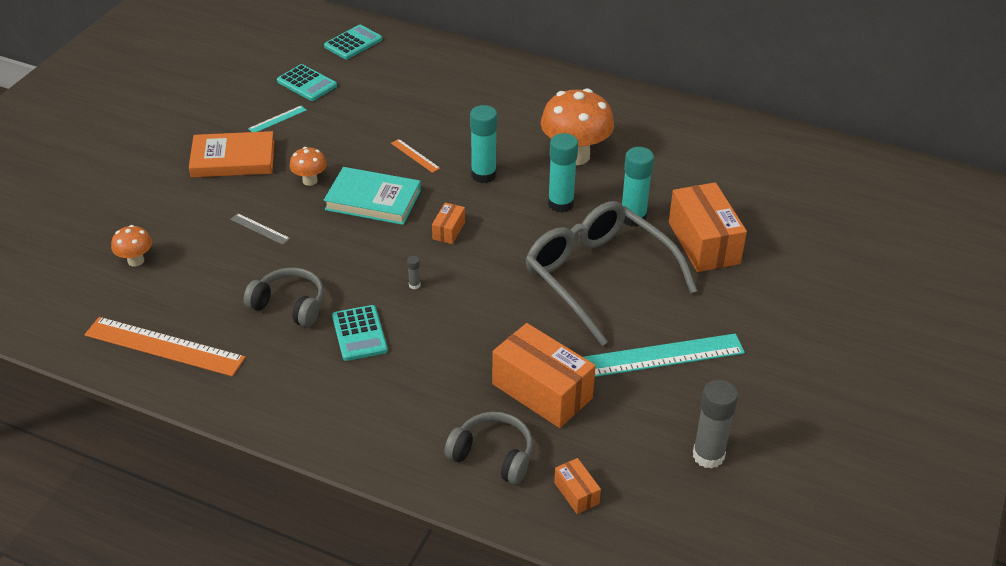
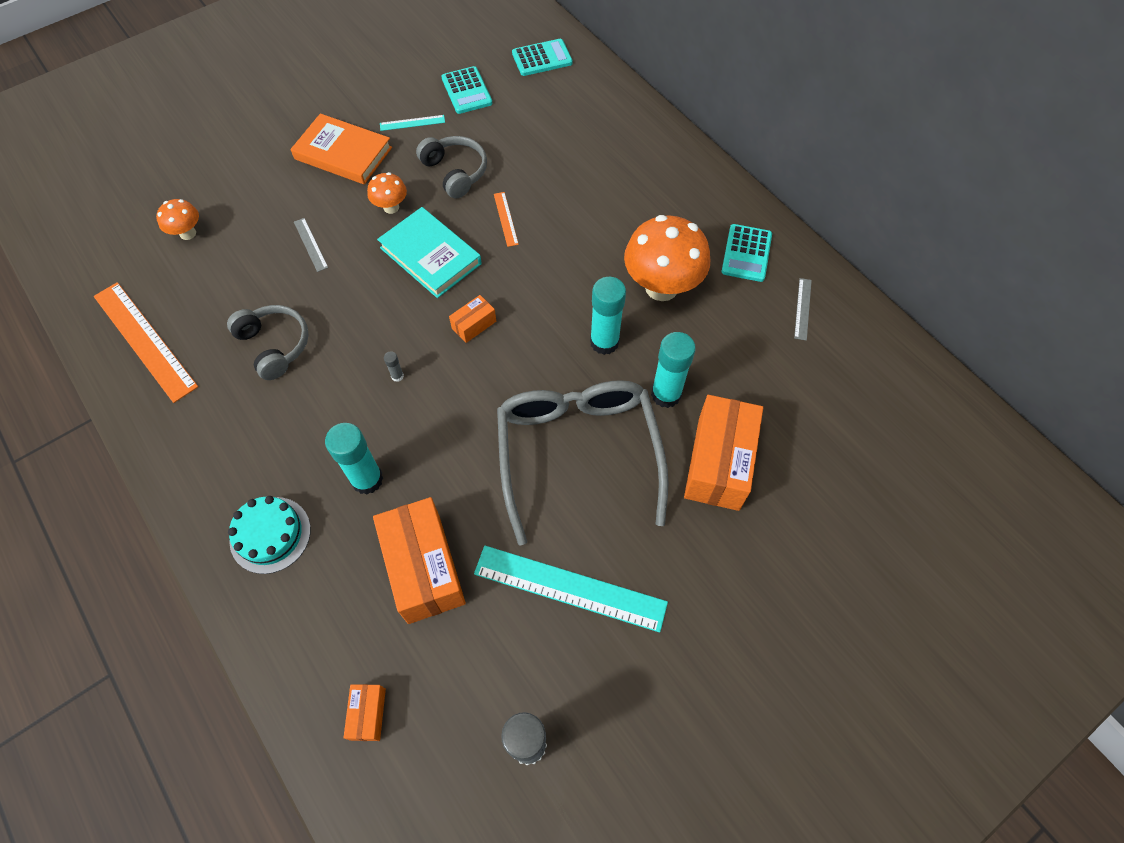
camera: 30 degrees right, 20 degrees up
turquoise calculator [332,305,388,361] -> turquoise calculator moved to [722,224,772,282]
grey headphones [444,412,533,485] -> grey headphones moved to [416,136,487,198]
turquoise glue stick [470,105,497,183] -> turquoise glue stick moved to [325,423,383,494]
none -> turquoise cake [228,496,311,574]
none -> grey ruler [794,278,812,341]

